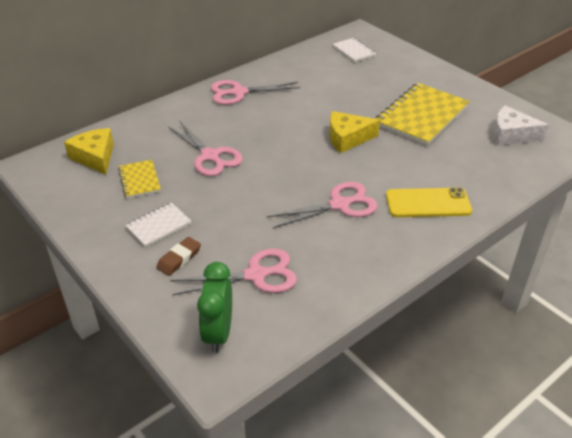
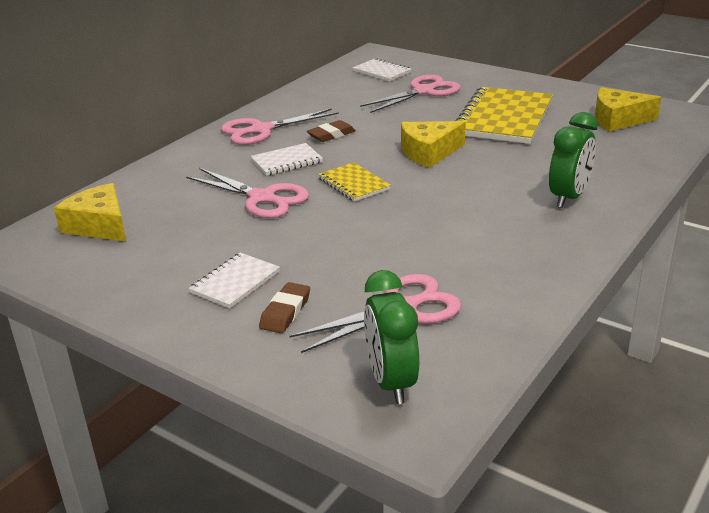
camera: 15 degrees left, 10 degrees down
yellow notebook [118,160,161,198] -> yellow notebook moved to [318,162,391,202]
pink scissors [267,182,378,228] -> pink scissors moved to [360,75,461,113]
yellow phone [386,187,472,217] -> green clock [549,112,597,208]
white cheese [493,105,548,146] -> yellow cheese [595,87,661,132]
none -> white notebook [250,143,323,176]
none -> brown eraser [307,120,356,142]

